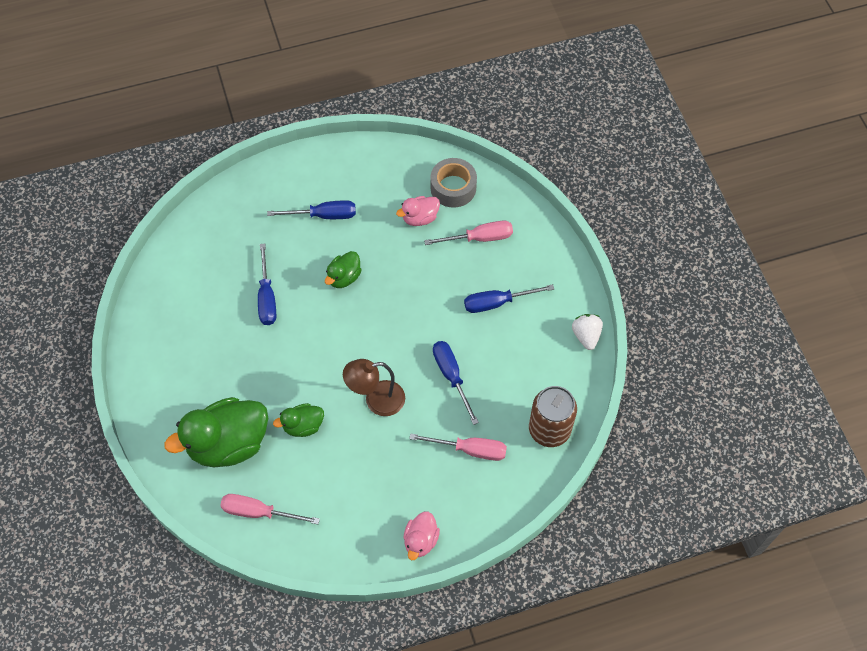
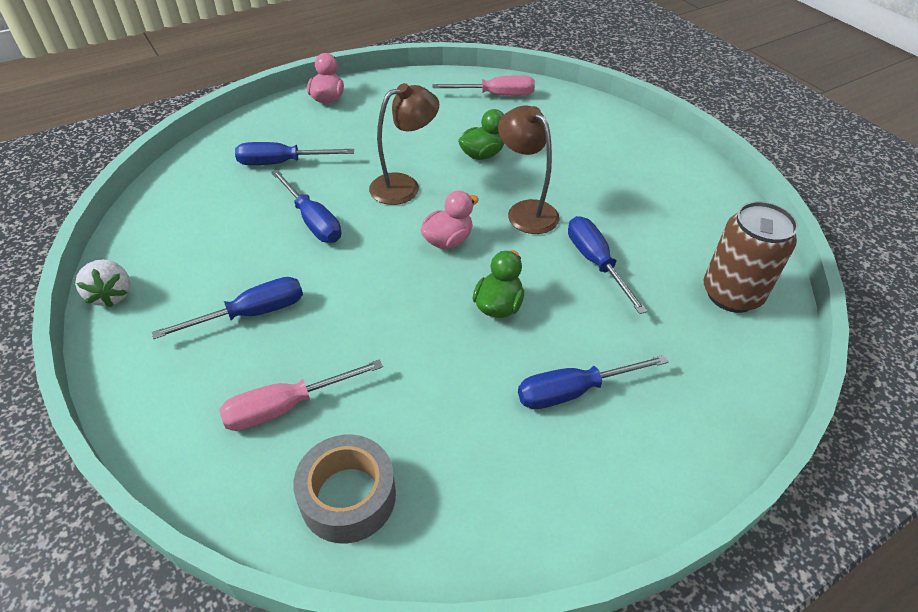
camera: 165 degrees right, 15 degrees down
green duck [165,397,268,467] -> none
pink duck [396,196,440,226] -> pink duck moved to [420,191,479,249]
pink screwdriver [409,433,507,461] -> blue screwdriver [235,142,354,165]
brown can [529,386,577,447] -> brown can moved to [704,201,798,313]
none -> brown lamp [498,105,560,234]

